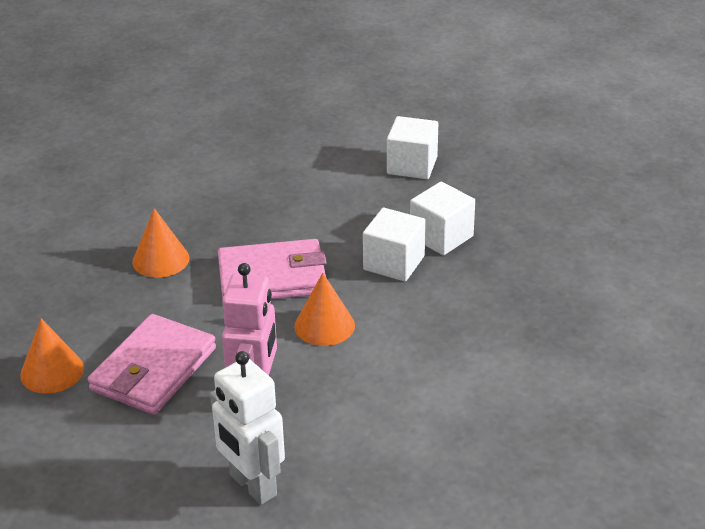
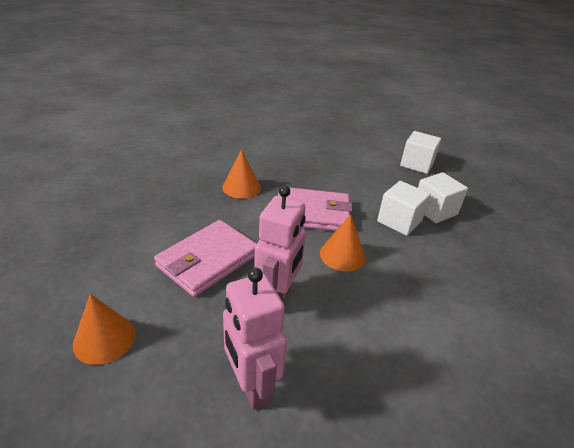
camera: 10 degrees right, 0 degrees up
orange cone [20,318,84,394] -> orange cone moved to [73,294,135,365]
white robot [210,351,285,505] -> pink robot [223,268,287,410]

